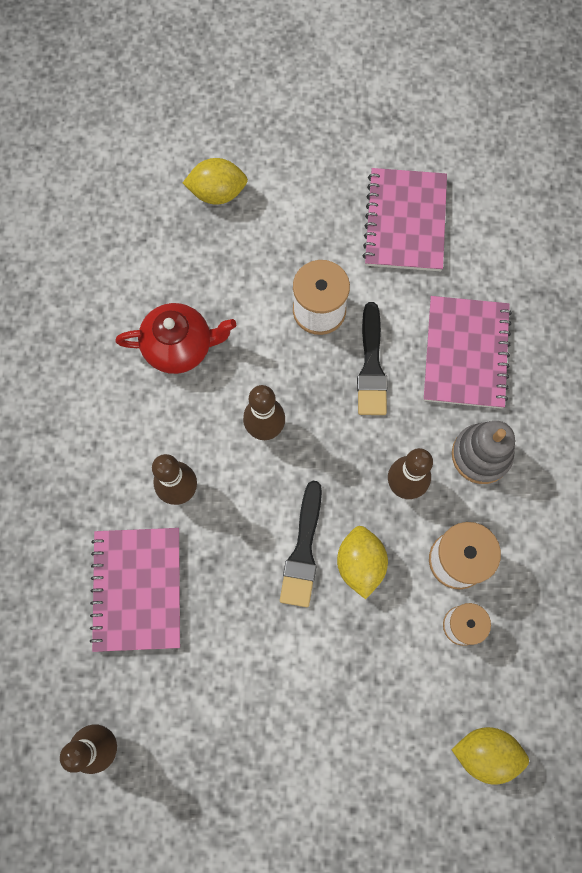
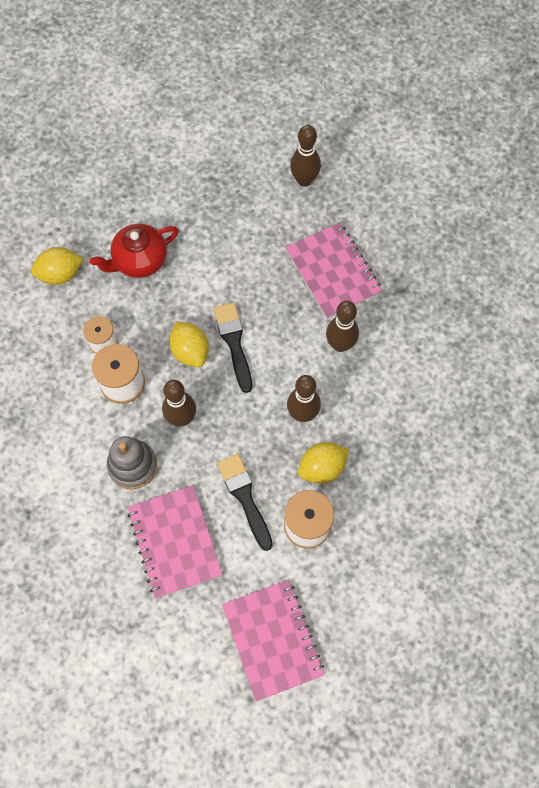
camera: 155 degrees right, 5 degrees down
red teapot [116,303,236,374] -> red teapot moved to [90,224,179,278]
yellow lemon [183,158,248,205] -> yellow lemon moved to [298,442,349,484]

